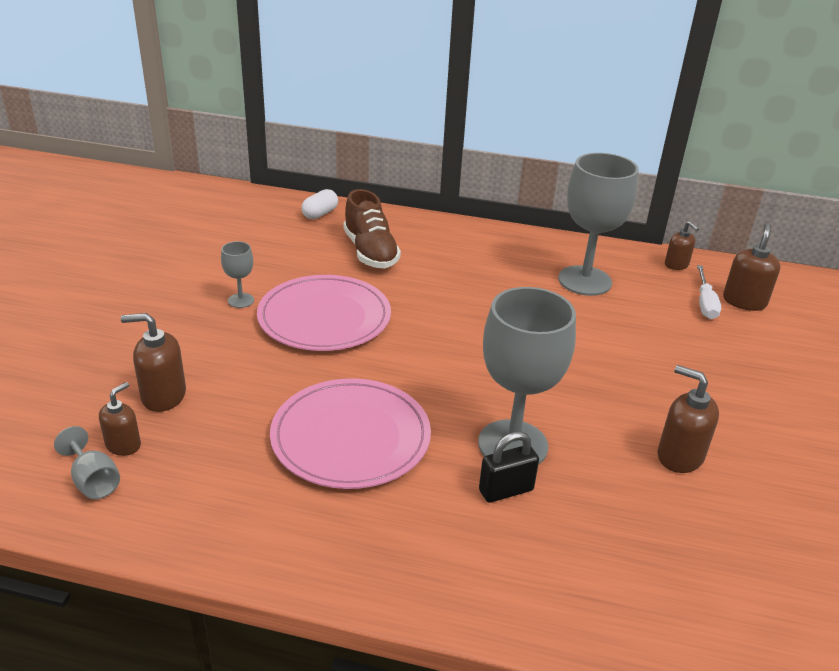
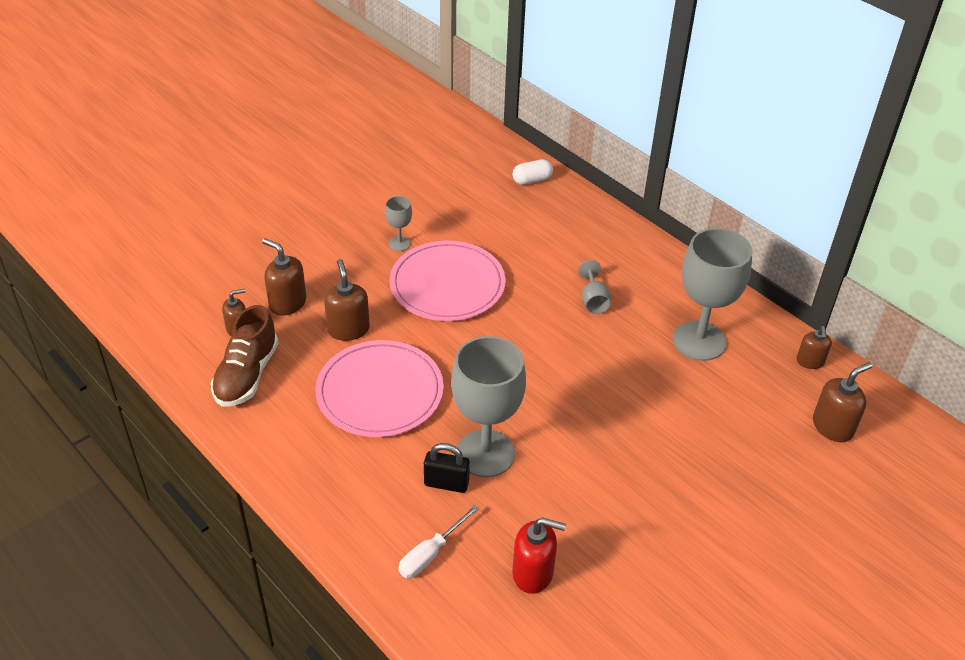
camera: 35 degrees right, 10 degrees up
grey goblet [54,426,120,499] -> grey goblet moved to [578,260,611,314]
brown shoe [343,189,401,268] -> brown shoe moved to [211,305,279,407]
brown soap dispenser [658,365,719,473] -> brown soap dispenser moved to [324,259,370,341]
white screwdriver [697,265,721,319] -> white screwdriver moved to [398,505,479,578]
none -> red soap dispenser [512,517,566,594]

